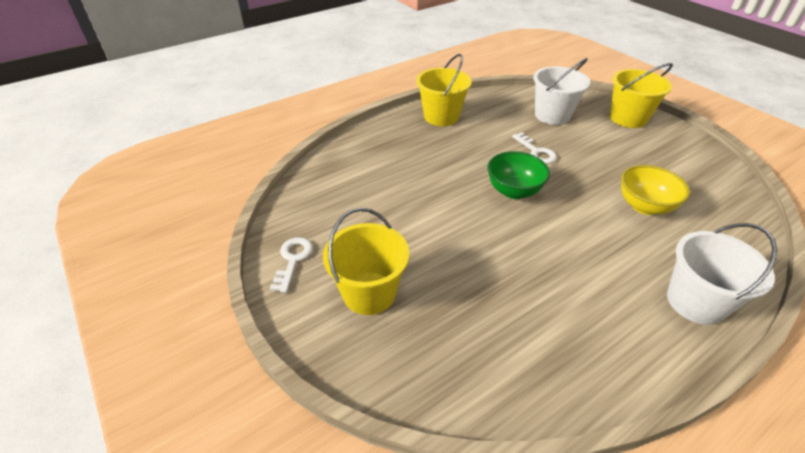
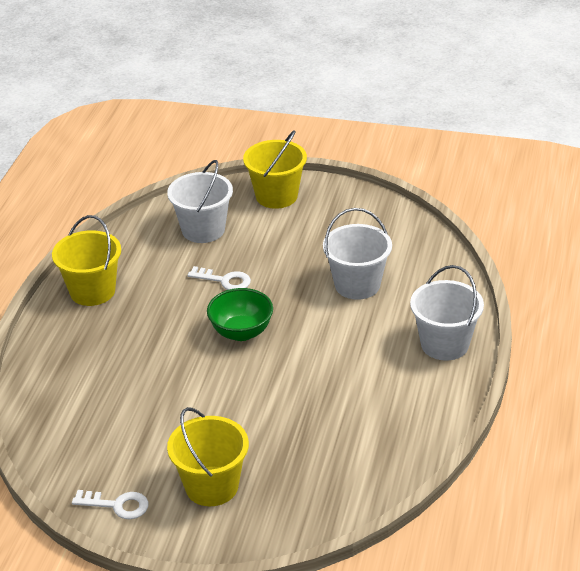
camera: 40 degrees left, 5 degrees down
white key [270,237,313,293] -> white key turned 135 degrees clockwise [72,490,149,519]
yellow bowl [621,165,690,215] -> white bucket [323,208,392,300]

